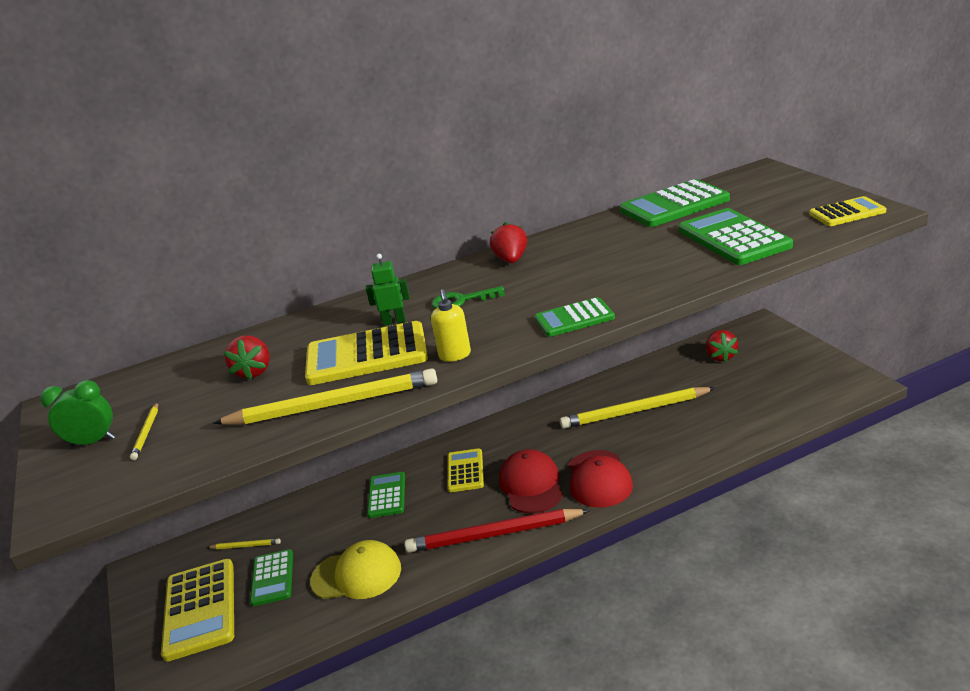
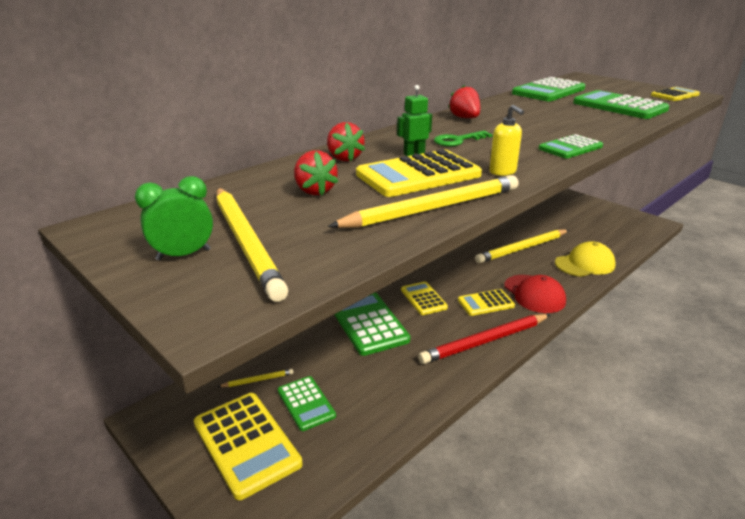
camera: 25 degrees left, 0 degrees up
yellow pencil [130,402,158,460] -> yellow pencil [217,188,288,302], size x2.33
yellow cap [310,540,401,599] -> yellow cap moved to [555,241,616,277]
green calculator [367,472,405,518] -> green calculator [334,292,410,356], size x1.67
red cap [499,449,563,514] -> yellow calculator [458,289,515,316]
red strawberry [706,330,738,362] -> red strawberry moved to [327,122,365,161]

